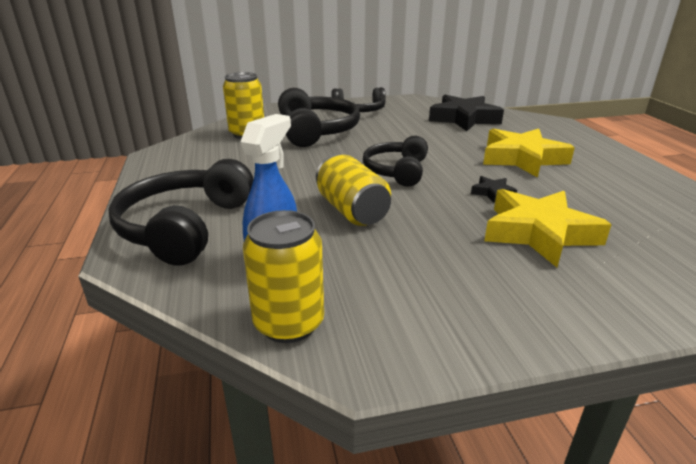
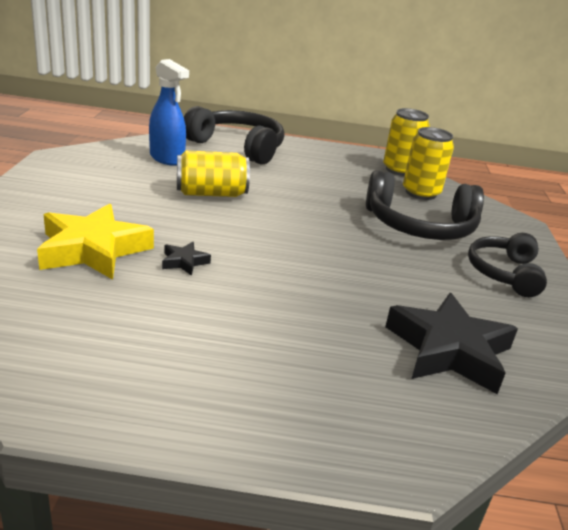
camera: 105 degrees right, 0 degrees up
yellow can [243,210,324,343] -> yellow can moved to [383,108,430,176]
black headphones [363,136,428,187] -> none
yellow star [483,129,575,178] -> none

